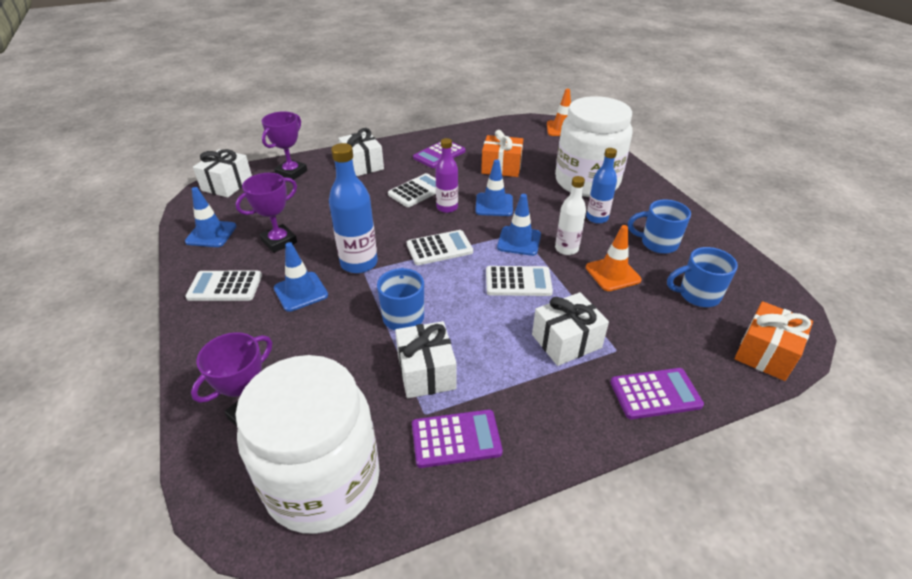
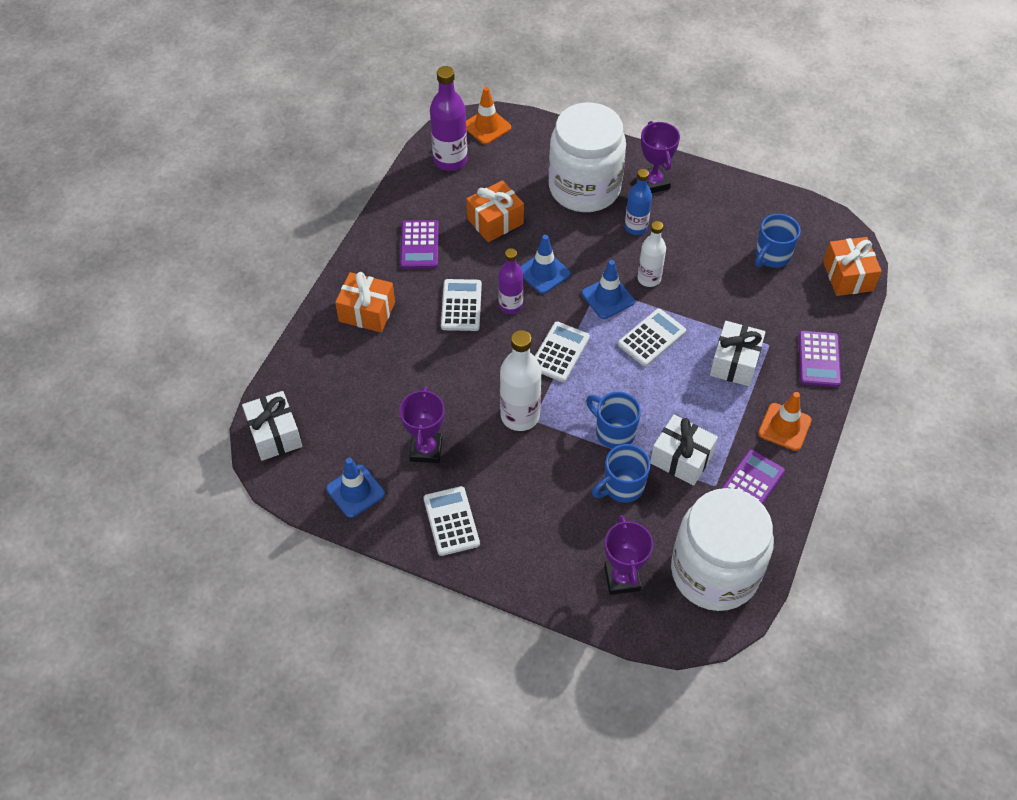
camera: 45 degrees left, 15 degrees up
white calculator [185,271,262,301] -> white calculator turned 120 degrees clockwise [424,486,480,556]
purple trophy [262,111,307,180] -> purple trophy moved to [641,121,680,193]
blue traffic cone [274,242,328,312] -> none
blue bottle [329,143,378,273] -> white bottle [500,330,542,431]
white gift [338,128,384,176] -> orange gift [335,272,395,332]
orange traffic cone [586,225,641,291] -> orange traffic cone moved to [758,392,812,451]
purple calculator [610,368,704,419] -> purple calculator turned 150 degrees clockwise [799,331,841,387]
blue mug [628,199,691,254] -> blue mug moved to [592,444,650,503]
none -> purple bottle [430,66,467,171]

